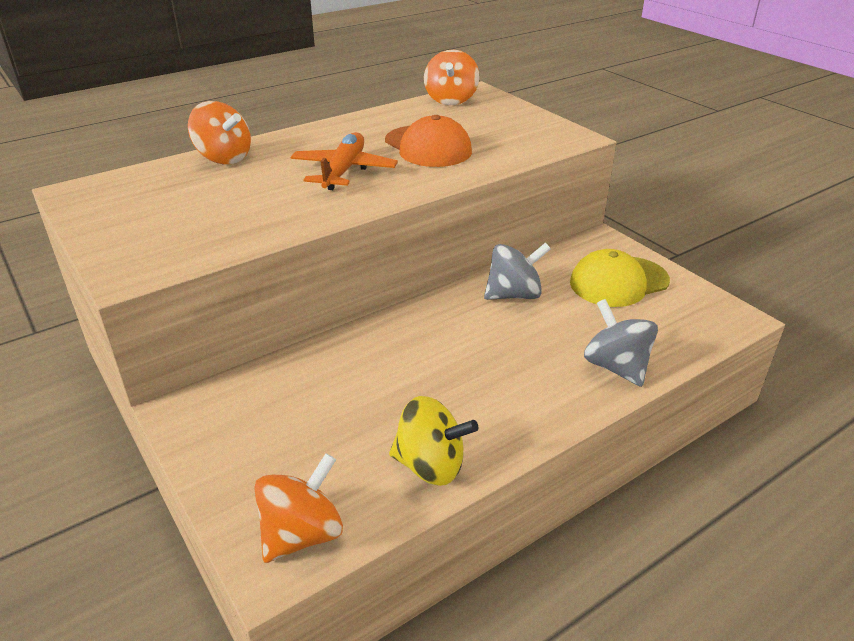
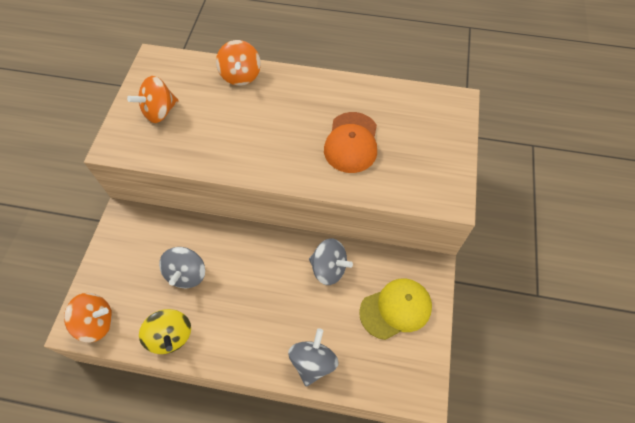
camera: 45 degrees right, 25 degrees up
orange plane [290,132,398,190] -> none
orange spinning top [424,50,479,105] -> orange spinning top moved to [127,76,178,123]
yellow cap [570,249,670,307] -> yellow cap turned 135 degrees clockwise [359,279,432,340]
none -> grey spinning top [159,247,205,288]

